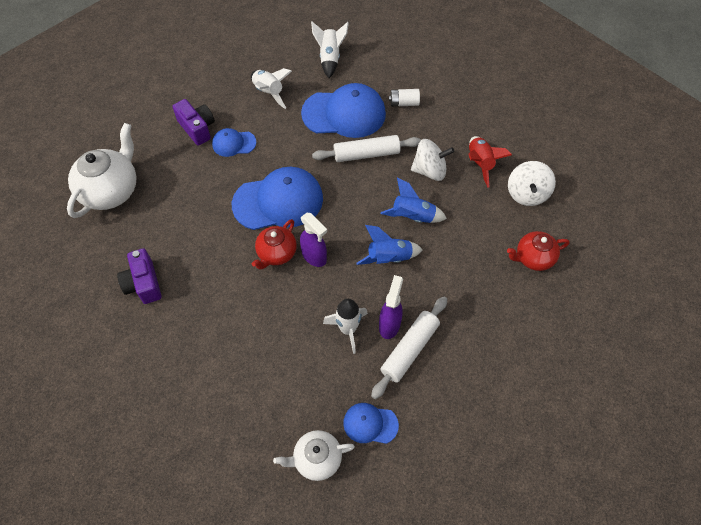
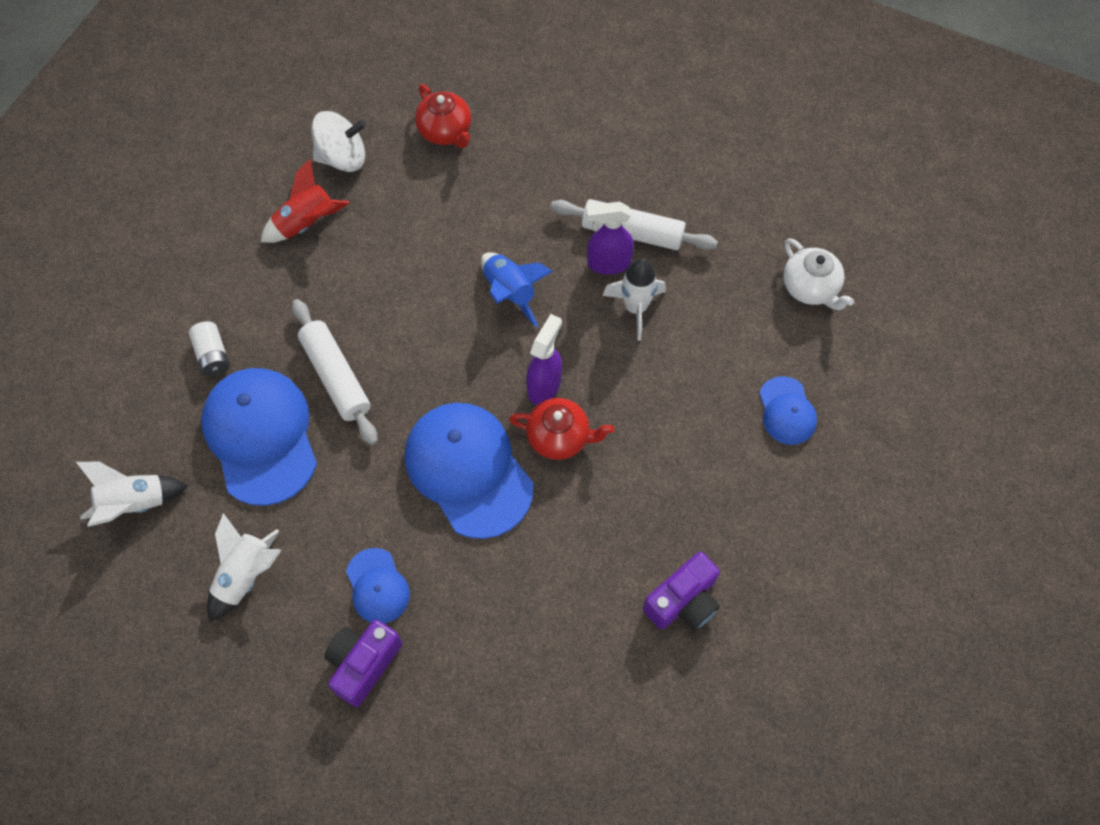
camera: 110 degrees left, 5 degrees up
white teapot [67,123,136,218] -> none
blue cap [343,403,399,444] -> blue cap moved to [759,376,817,445]
blue rocket [381,177,447,223] -> none
white spinning top [411,139,455,181] -> none

